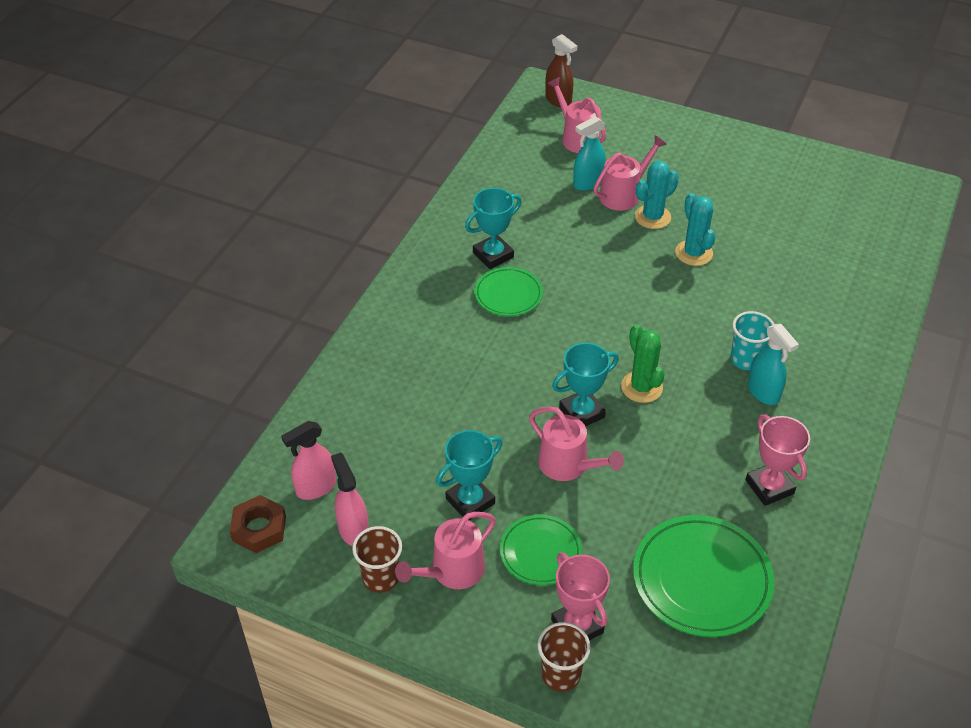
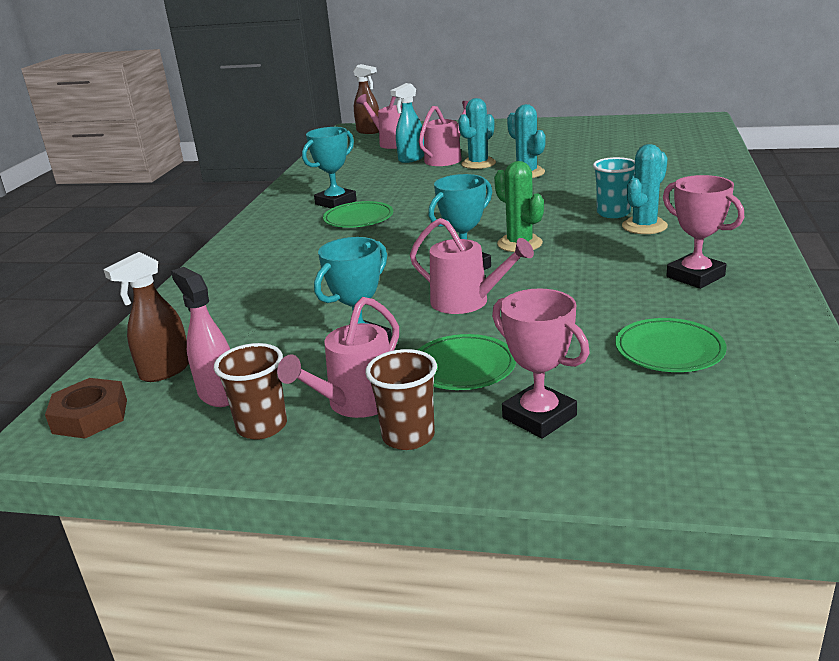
camera: 10 degrees left, 20 degrees down
pink spray bottle [281,421,336,500] -> brown spray bottle [103,252,189,382]
brown cup [537,622,591,692] -> brown cup moved to [365,349,437,450]
green plate [633,515,774,637] -> green plate [615,318,727,372], size x0.60
turquoise spray bottle [748,324,799,405] -> turquoise cactus [622,144,668,234]

